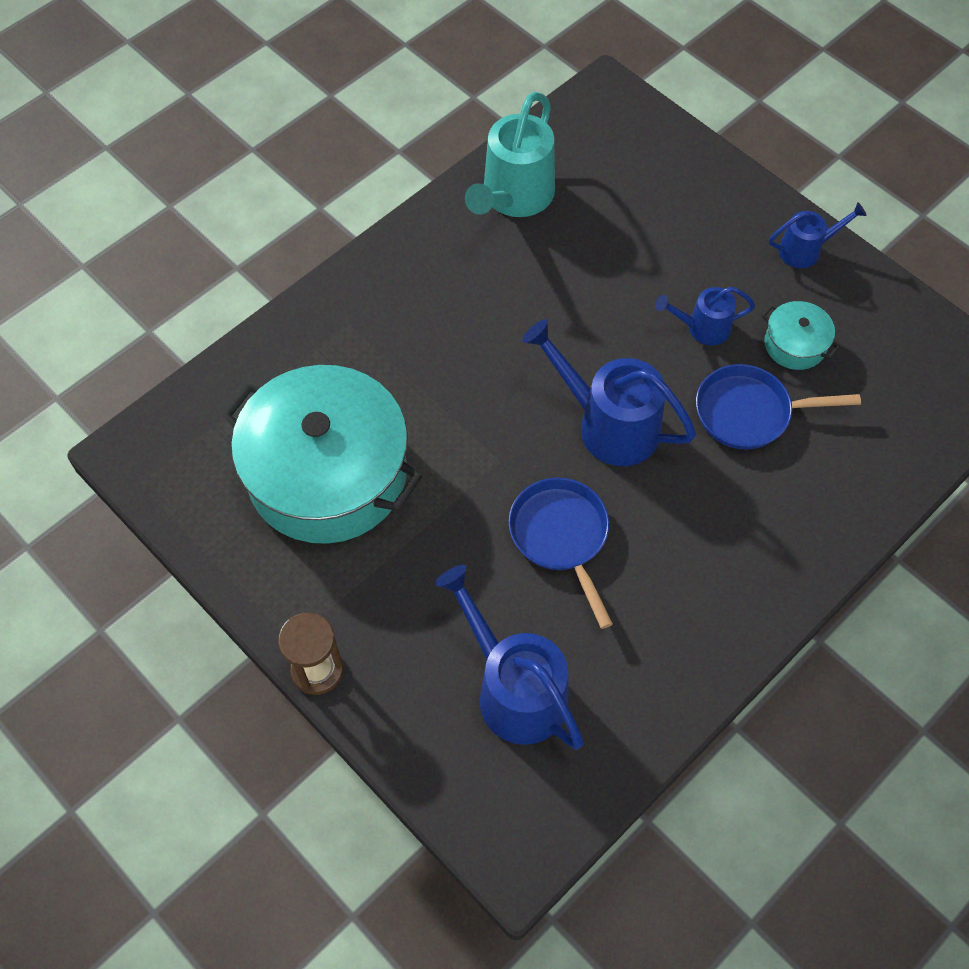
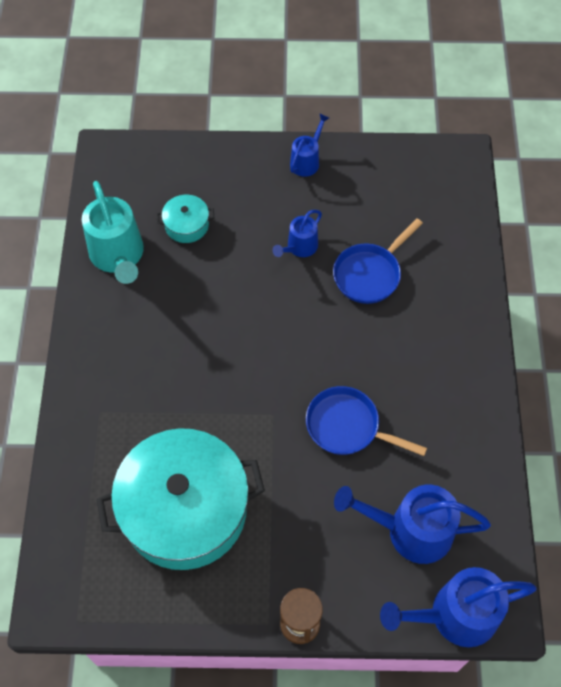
camera: 45 degrees left, 0 degrees up
blue watering can [522,319,696,466] -> blue watering can moved to [380,567,537,647]
turquoise pot [762,301,840,370] -> turquoise pot moved to [157,195,215,243]

